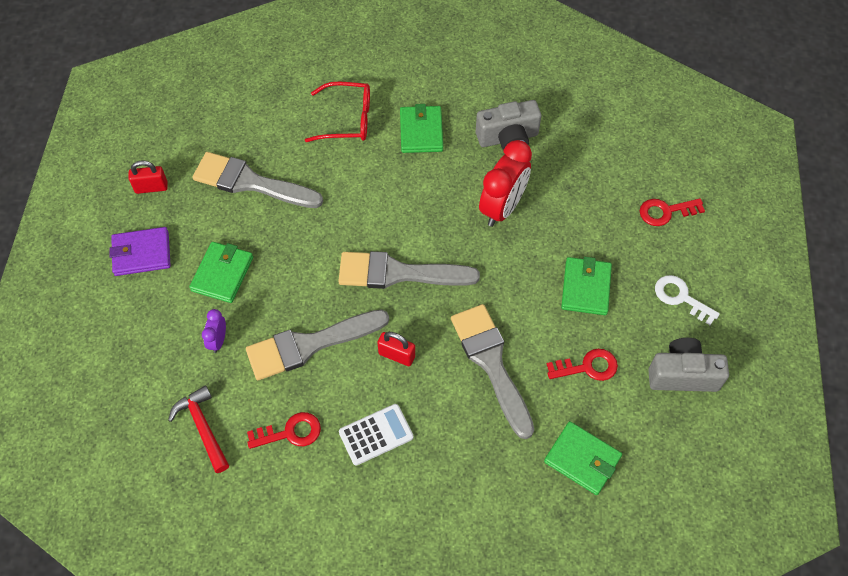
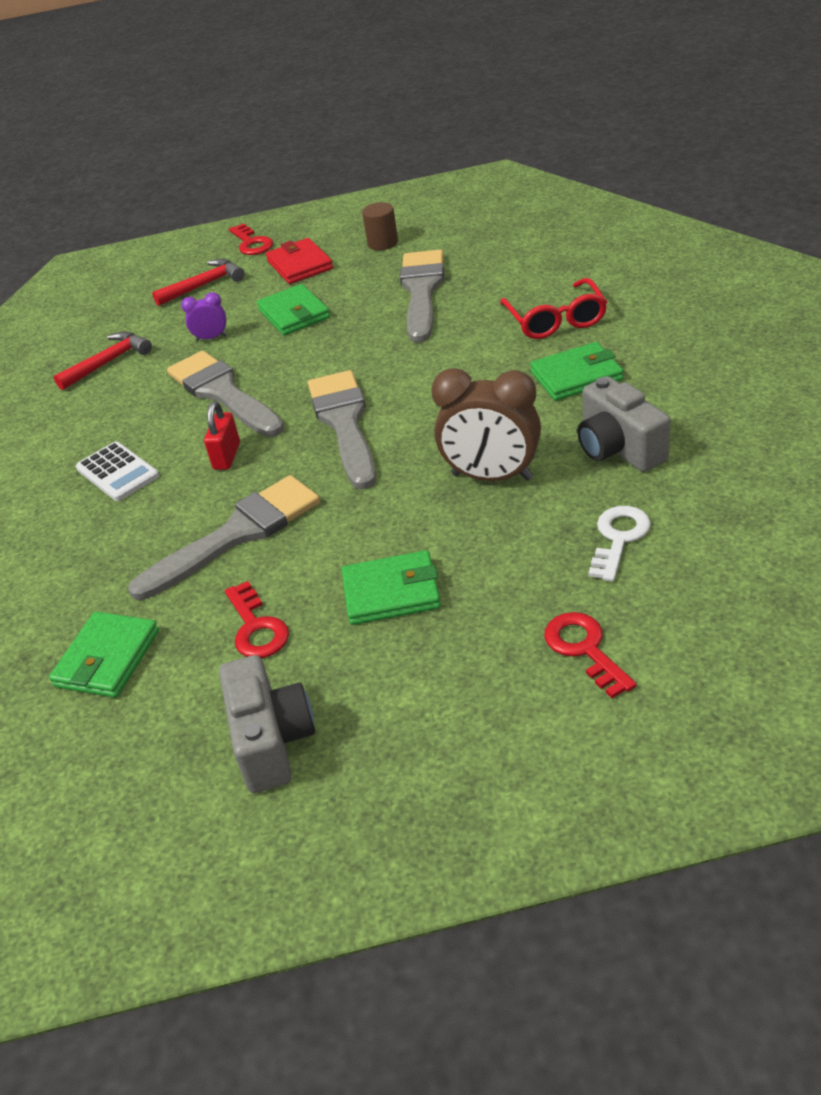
camera: 80 degrees right, 20 degrees down
purple wallet [109,227,171,276] -> red wallet [266,238,333,284]
red padlock [128,161,168,194] -> brown cylinder [362,202,398,250]
green wallet [189,242,253,303] -> green wallet turned 60 degrees clockwise [257,284,330,335]
red key [247,412,321,449] -> red key moved to [229,223,273,255]
red clock [479,140,532,227] -> brown clock [431,368,541,481]
white key [655,275,720,325] -> white key moved to [588,506,651,582]
none -> red hammer [152,259,245,306]

